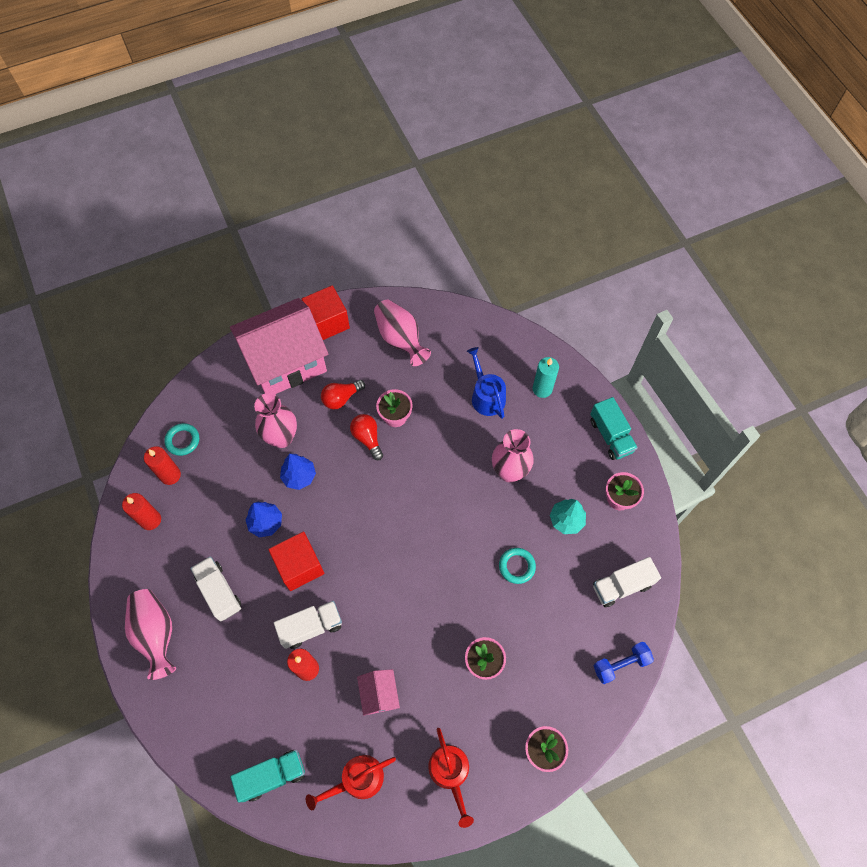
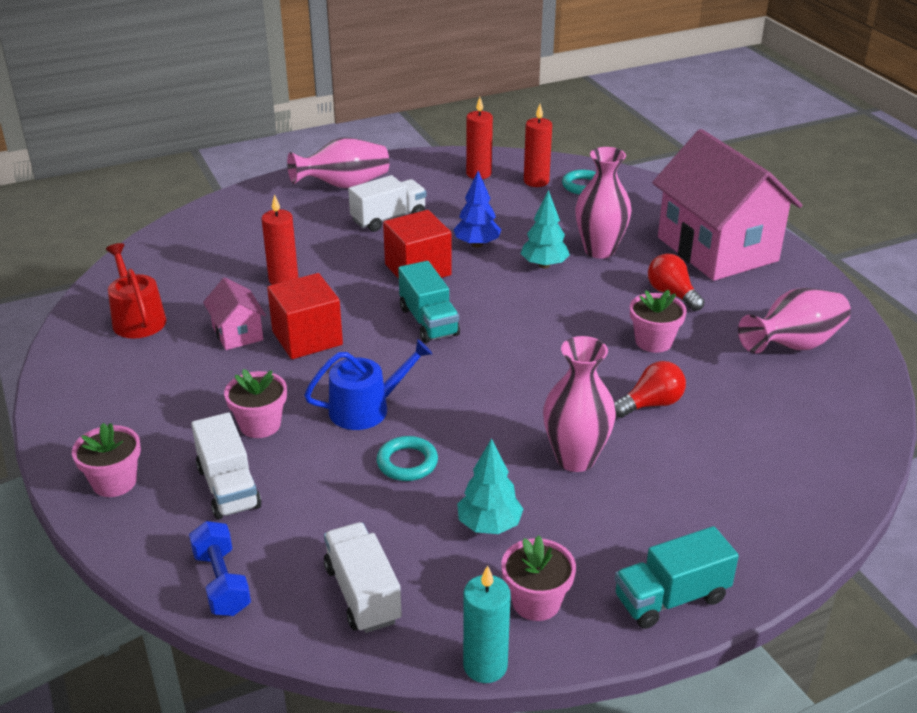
camera: 90 degrees right, 30 degrees down
turquoise truck [230,750,305,802] -> turquoise truck moved to [398,261,460,343]
white truck [274,601,342,649] -> white truck moved to [191,413,261,519]
blue tree [280,454,316,490] -> turquoise tree [521,190,570,269]
red cube [302,285,350,340] -> red cube moved to [267,273,343,359]
red light bulb [350,414,383,460] -> red light bulb moved to [614,361,686,418]
pink house [357,669,400,716] -> pink house turned 75 degrees clockwise [203,278,266,350]
red watering can [428,728,474,828] -> none
blue watering can [467,347,506,419] -> blue watering can moved to [304,339,432,430]
turquoise candle [533,357,559,398] -> turquoise candle moved to [463,565,511,683]

